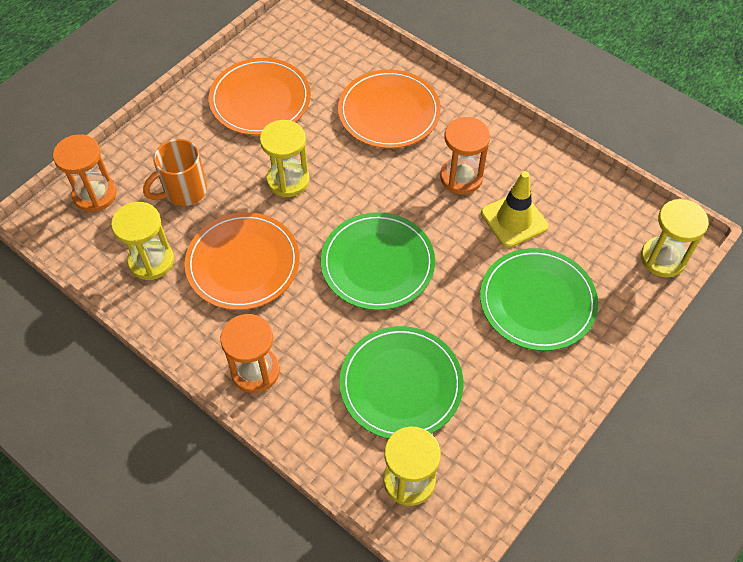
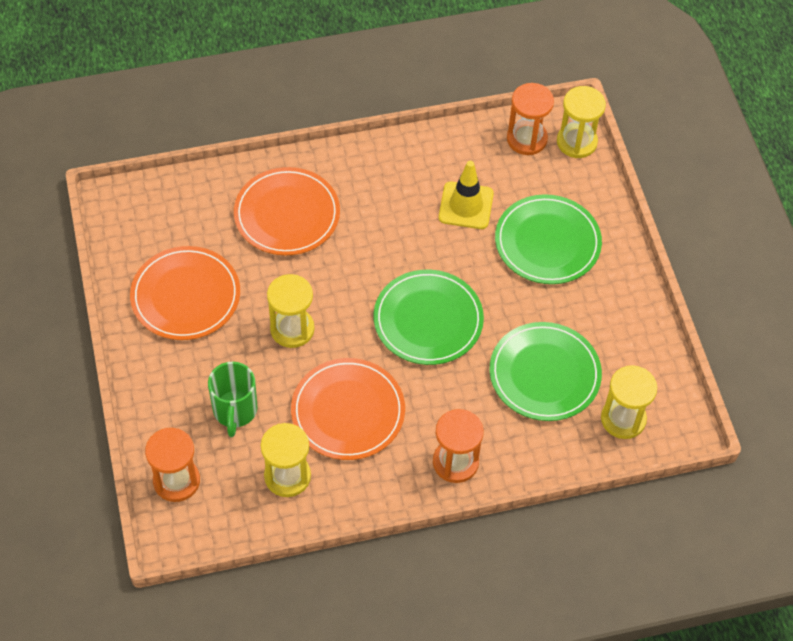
camera: 55 degrees left, 0 degrees up
orange mug [143,139,207,206] -> green mug [208,362,258,437]
orange hourglass [440,117,490,194] -> orange hourglass moved to [507,83,554,155]

